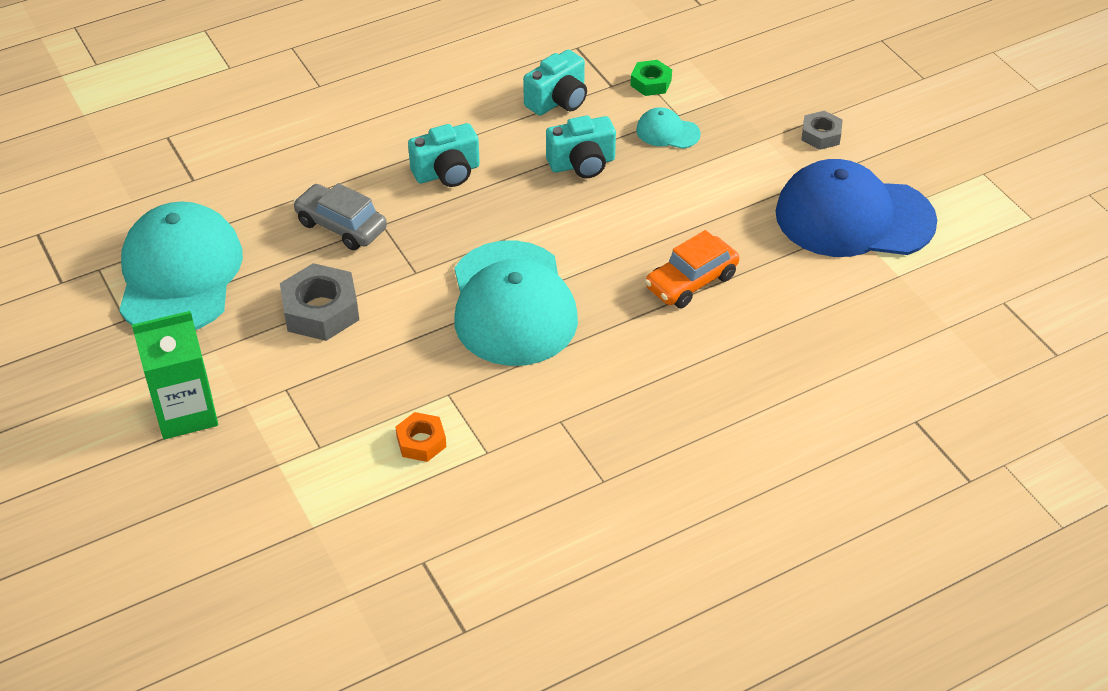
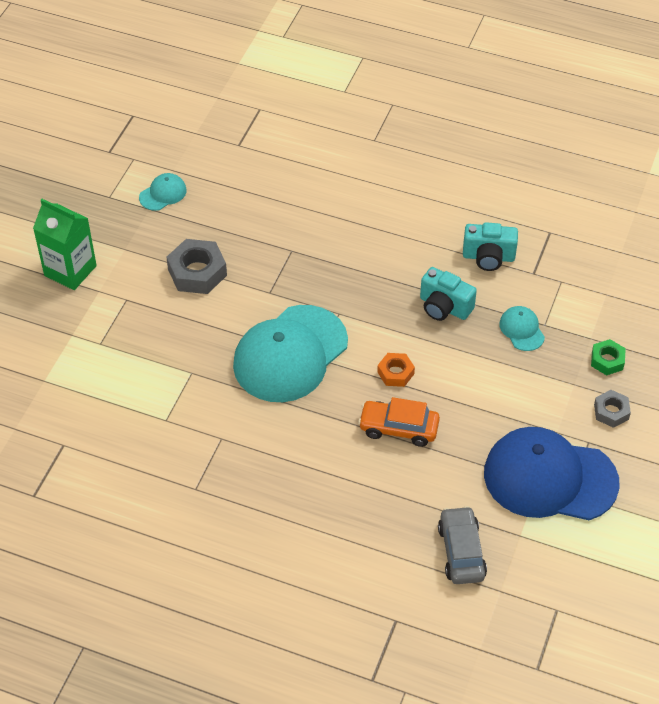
camera: 50 degrees right, 5 degrees up
turquoise cap [119,201,243,330] -> turquoise cap [139,173,187,211], size x0.43
grey car [293,183,387,250] -> grey car moved to [438,506,487,584]
orange nut [396,412,446,462] -> orange nut moved to [377,353,415,387]
turquoise camera [408,123,480,187] -> none
green nut [630,60,672,96] -> green nut moved to [591,339,626,375]
blue cap [776,159,937,257] -> blue cap turned 45 degrees counterclockwise [484,427,620,520]

